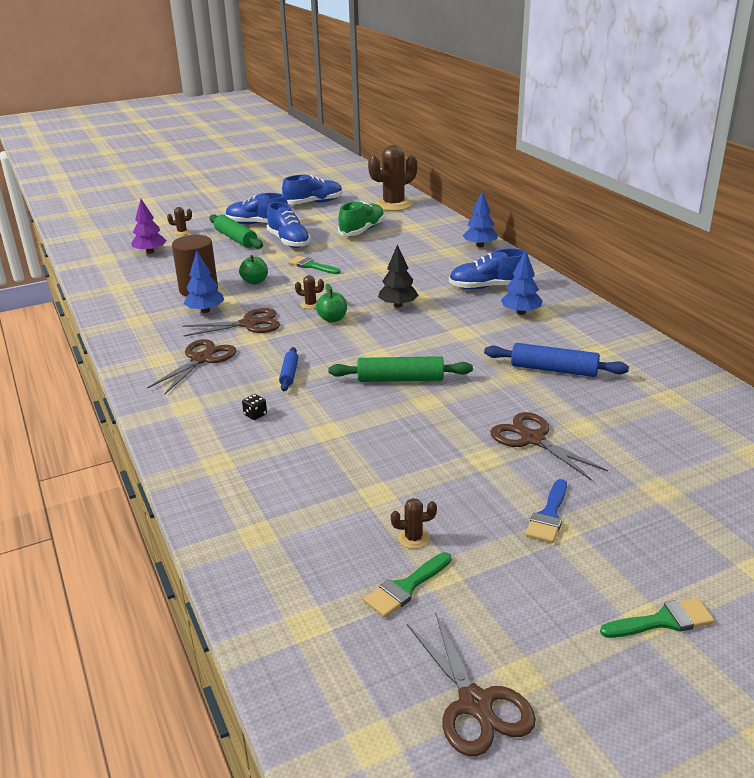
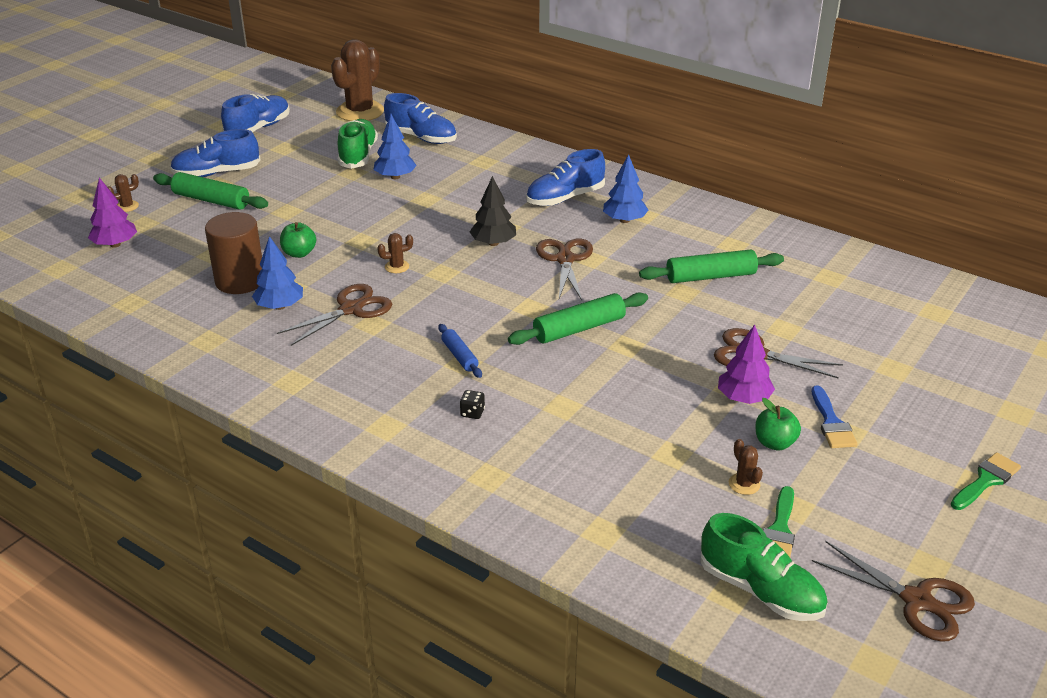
camera: 30 degrees left, 5 degrees up
brown scissors [147,339,236,394] -> brown scissors moved to [536,239,593,300]
blue shoe [267,202,311,248] -> blue shoe moved to [384,93,457,144]
green brush [288,256,341,274] -> none
green apple [316,284,347,323] -> green apple moved to [756,398,801,450]
brown cactus [391,498,437,549] -> brown cactus turned 75 degrees counterclockwise [729,439,763,495]
blue tree [463,191,498,247] -> blue tree moved to [373,114,417,179]
blue rolling pin [484,343,629,377] -> green rolling pin [639,249,784,283]
none -> green shoe [700,513,827,621]
none -> purple tree [718,325,775,404]

